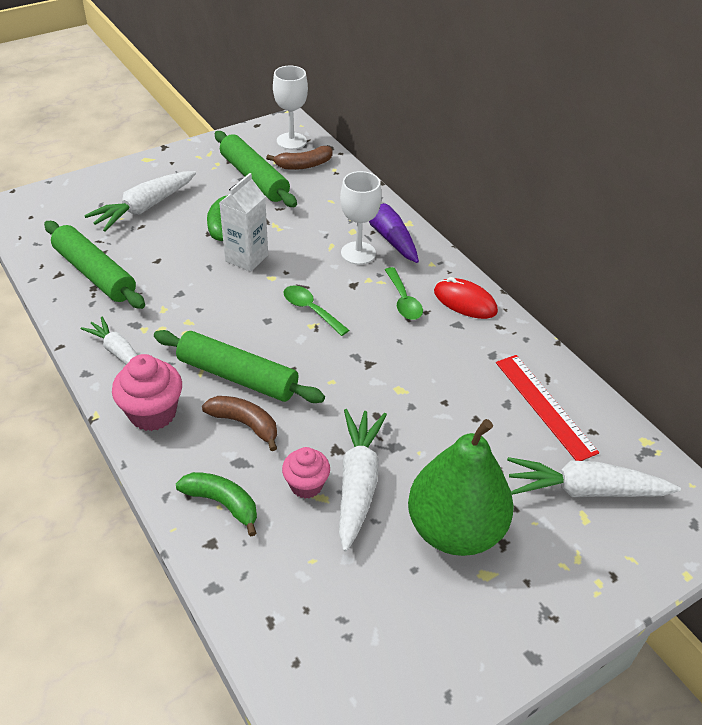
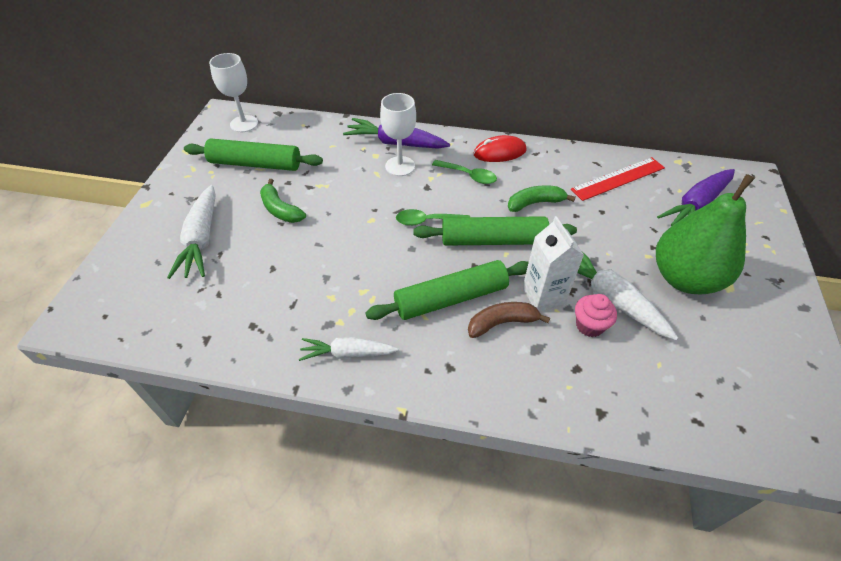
camera: 45 degrees left, 5 degrees up
green rolling pin [44,221,145,309] -> green rolling pin moved to [413,216,577,246]
pink cupcake [112,354,182,431] -> none
green banana [176,472,257,536] -> green banana moved to [508,185,576,212]
white carton [219,173,268,272] -> white carton moved to [523,216,584,311]
brown banana [266,146,332,170] -> none
red ruler [496,355,599,461] -> red ruler turned 45 degrees counterclockwise [571,157,665,201]
white carrot [507,457,681,497] -> purple carrot [657,169,735,226]

